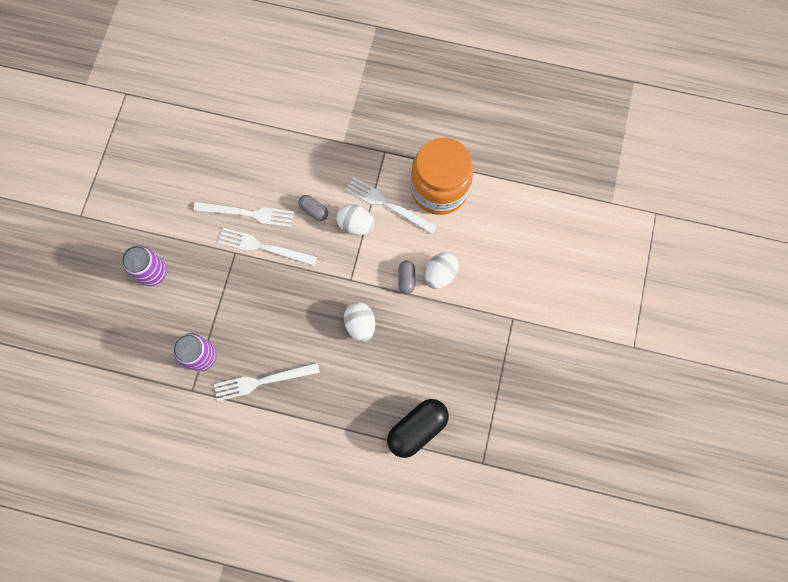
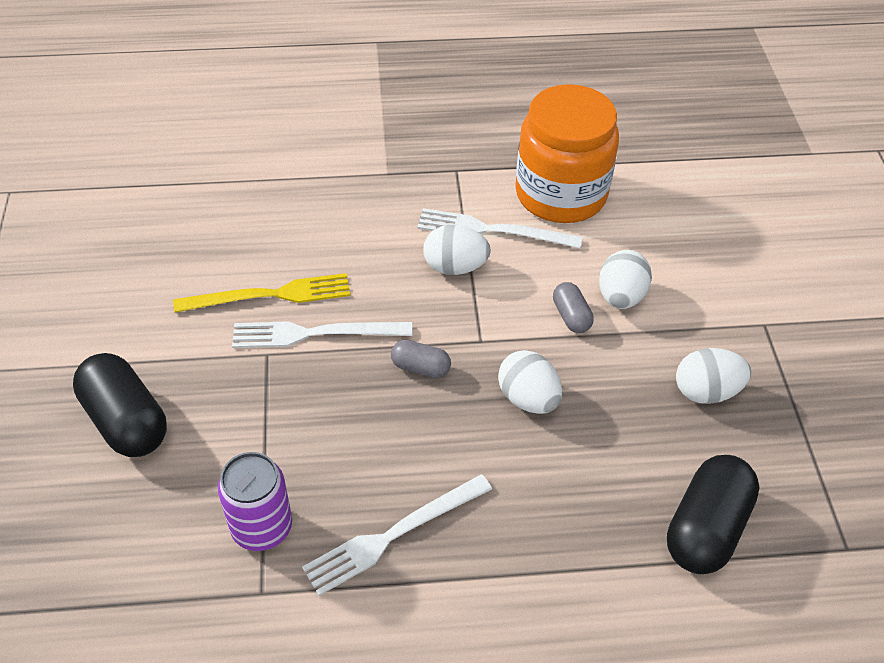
camera: 20 degrees left, 25 degrees down
purple can [122,246,167,286] -> black capsule [73,353,167,457]
white fork [194,201,294,227] -> yellow fork [173,273,350,313]
grey capsule [298,195,328,221] -> grey capsule moved to [391,340,451,378]
none -> white egg [676,348,751,404]

